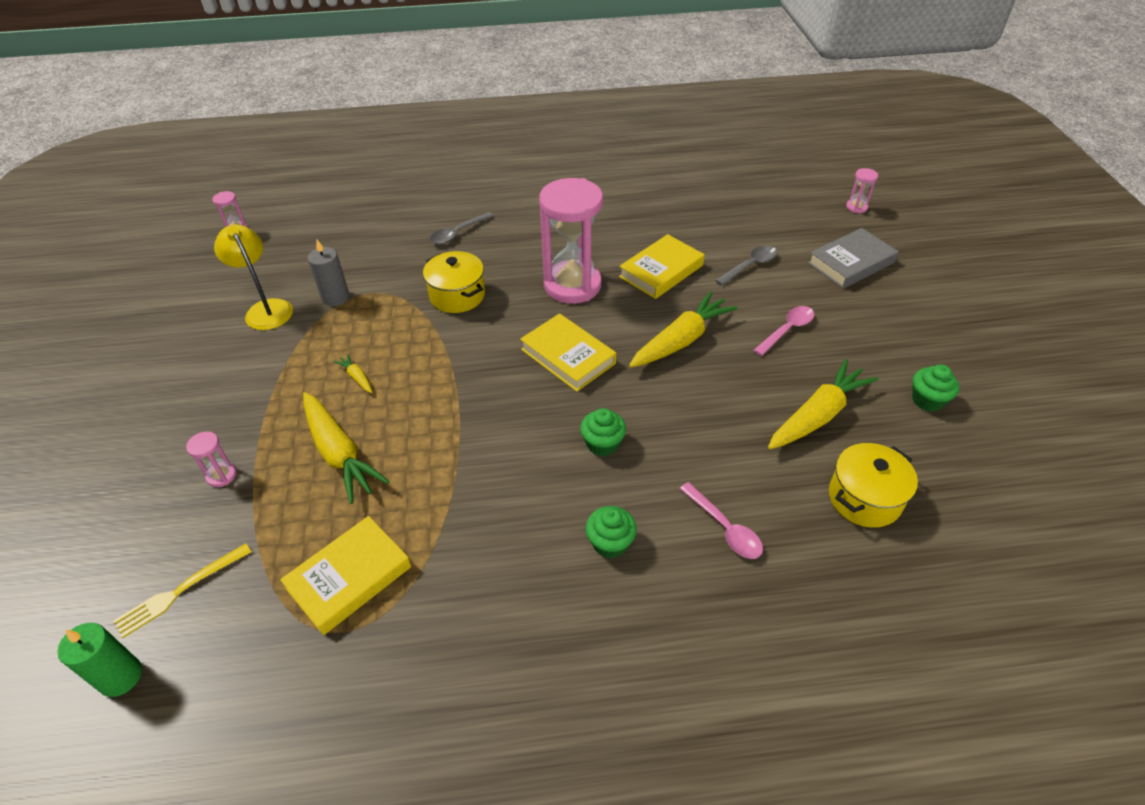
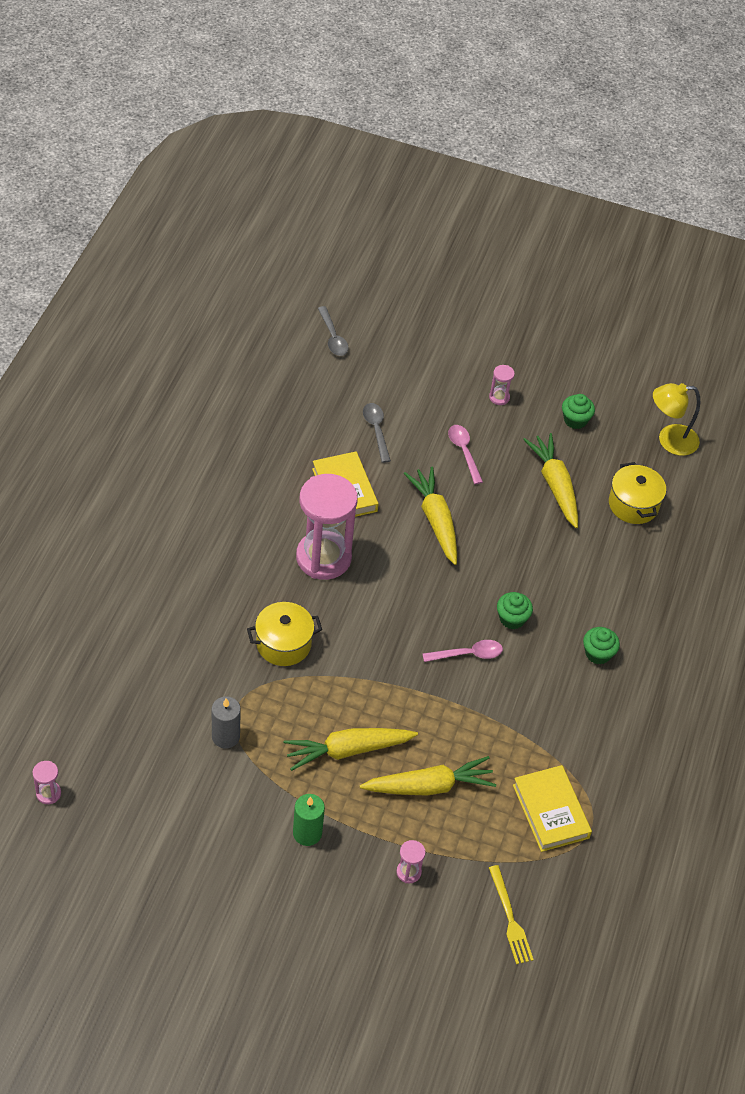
camera: 70 degrees left, 5 degrees up
green candle [57,623,142,697] -> green candle moved to [293,794,325,846]
yellow lamp [214,224,293,330] -> yellow lamp moved to [653,383,700,456]
yellow carrot [334,354,372,393] -> yellow carrot [284,728,418,771], size x2.26
grey spoon [430,212,494,244] -> grey spoon moved to [318,306,349,356]
yellow book [520,313,616,392] -> none
pink spoon [680,482,763,559] -> pink spoon moved to [422,640,503,662]
grey book [808,228,899,289] -> none
pink hourglass [846,168,878,213] -> pink hourglass moved to [489,365,515,405]

